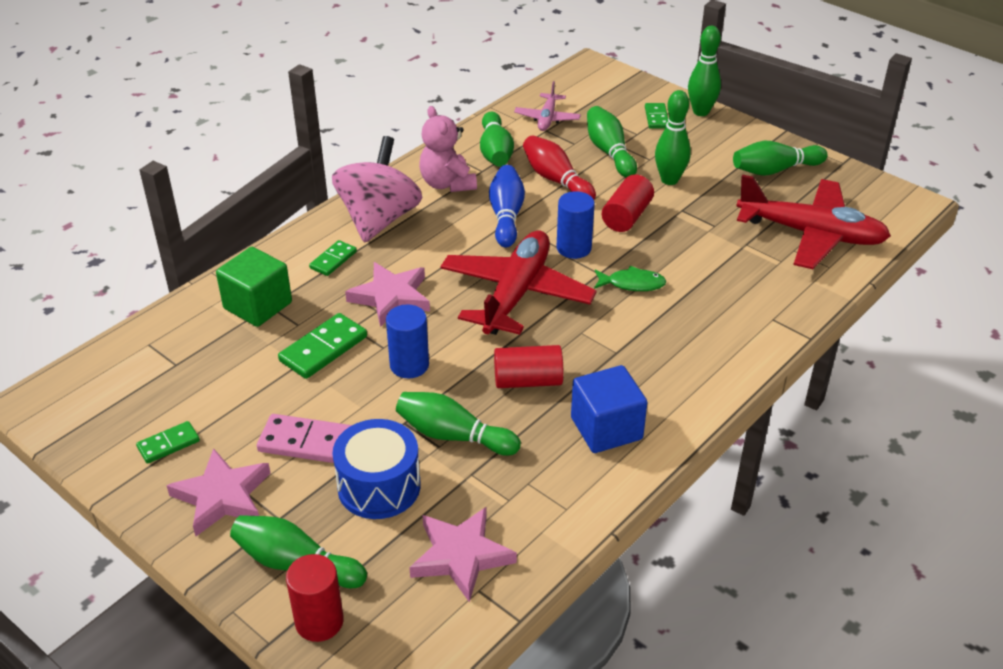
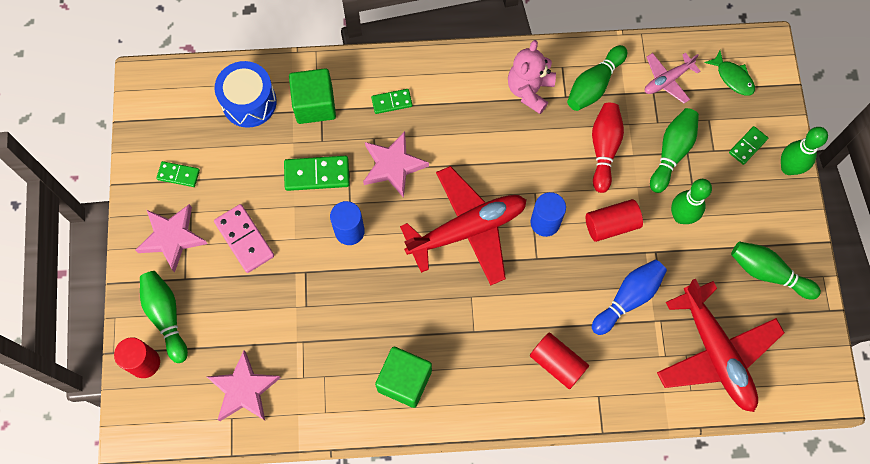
camera: 45 degrees right, 30 degrees up
pink spinning top [332,136,422,243] -> none
blue drum [333,419,420,519] -> blue drum moved to [215,61,277,128]
green bowling pin [396,392,521,456] -> none
blue bowling pin [489,165,525,247] -> blue bowling pin moved to [592,260,667,335]
red cylinder [494,345,564,388] -> red cylinder moved to [530,332,589,389]
blue cube [571,365,647,453] -> green cube [375,347,432,408]
green fish [594,266,666,291] -> green fish moved to [704,50,755,96]

